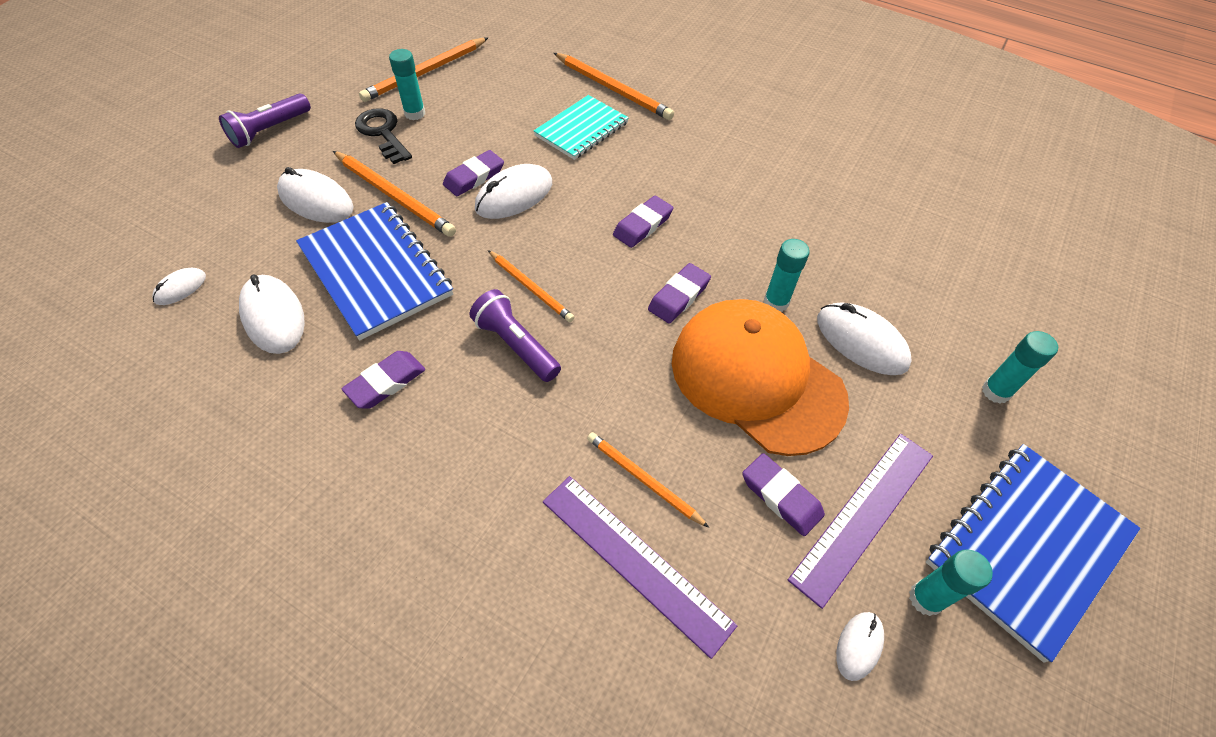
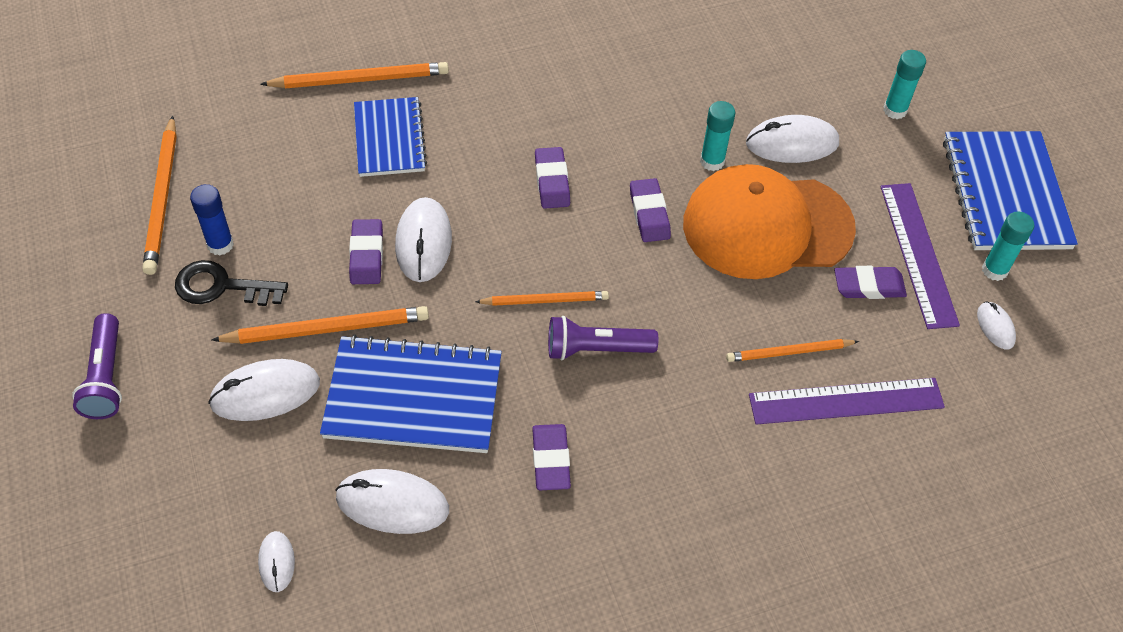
camera: 50 degrees left, 0 degrees up
turquoise glue stick [389,49,425,120] -> blue glue stick [190,184,234,256]
turquoise notebook [534,95,629,160] -> blue notebook [354,97,427,177]

